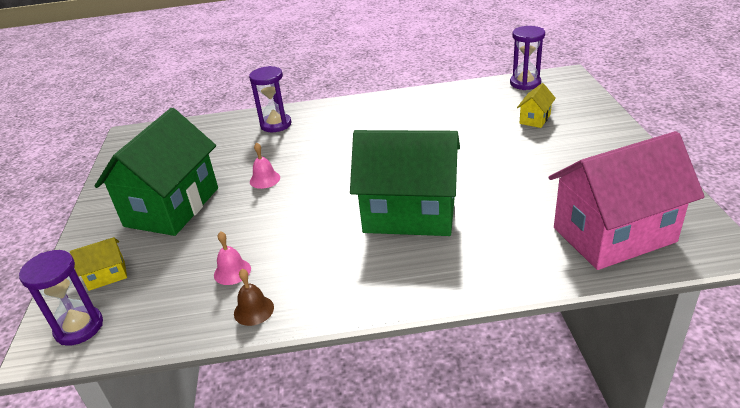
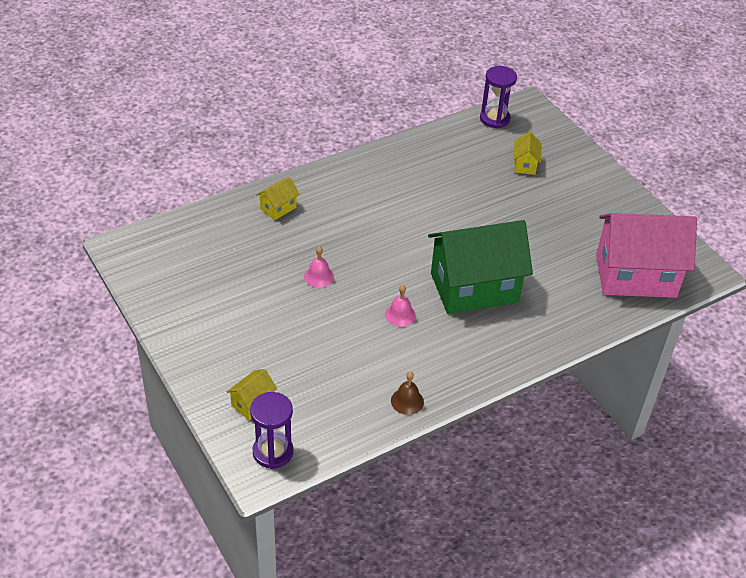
camera: 30 degrees left, 10 degrees up
green house [95,108,218,236] -> none
pink bell [214,231,251,285] -> pink bell moved to [385,285,416,327]
purple hourglass [249,66,291,132] -> yellow house [256,177,300,220]
pink house [549,131,705,270] -> pink house turned 45 degrees clockwise [596,213,697,298]

